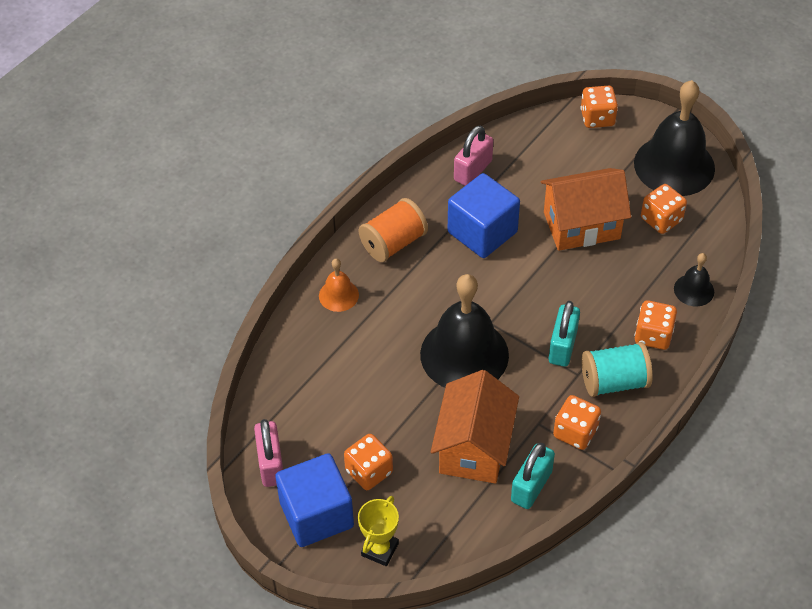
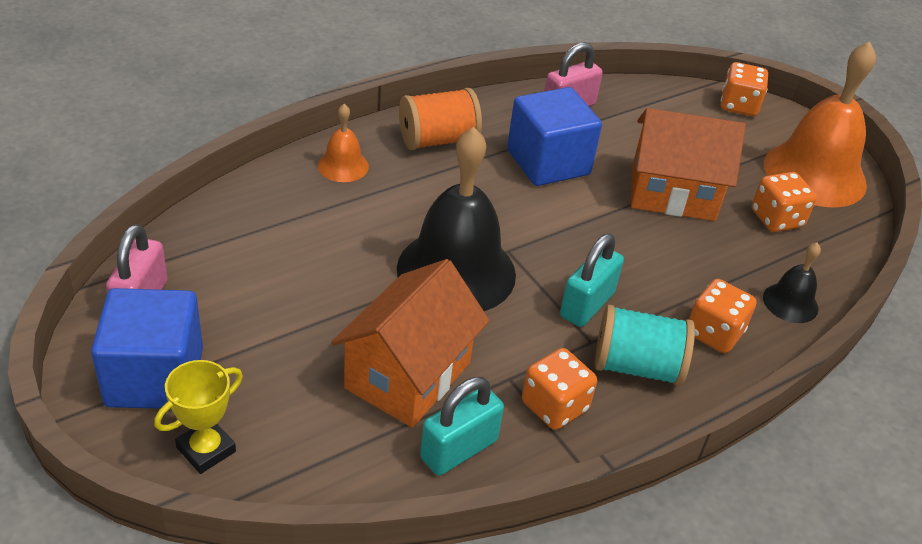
camera: 15 degrees right, 10 degrees down
orange dice [344,434,393,490] -> none
black bell [634,80,715,196] -> orange bell [764,42,876,208]

